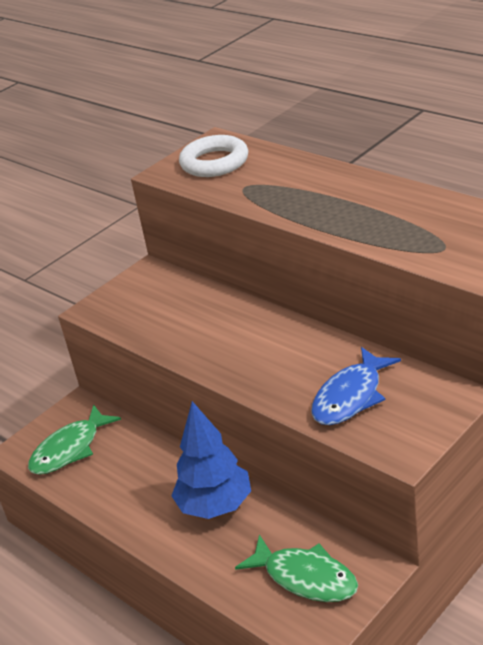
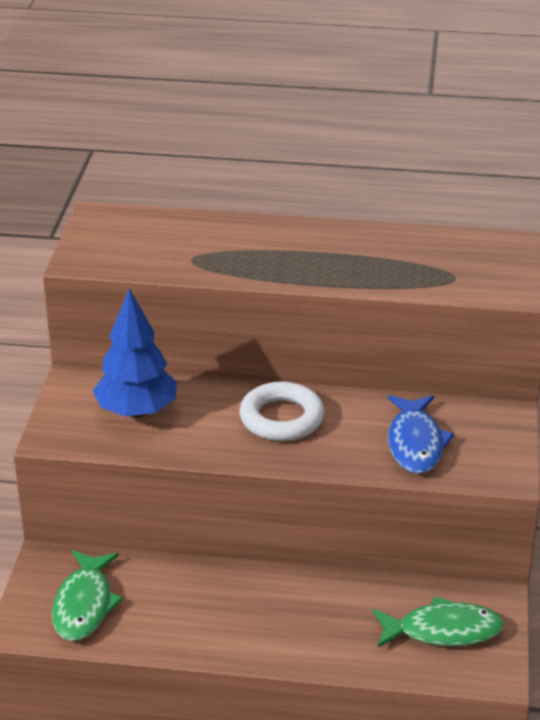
camera: 40 degrees left, 0 degrees up
blue tree [171,401,251,519] -> blue tree moved to [93,289,177,418]
white ring [179,135,248,177] -> white ring moved to [239,381,325,441]

